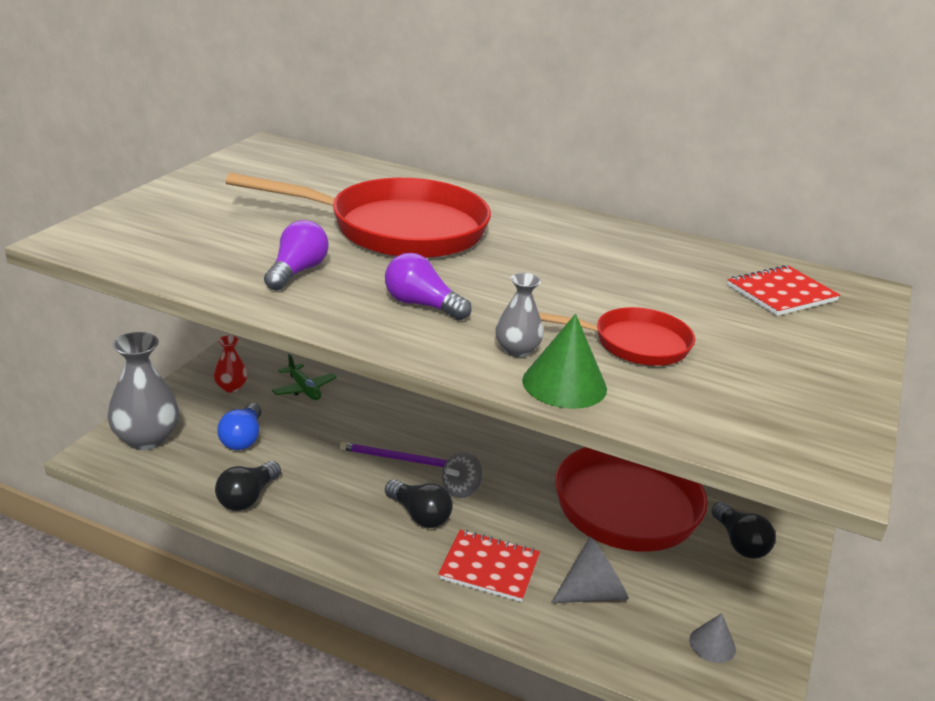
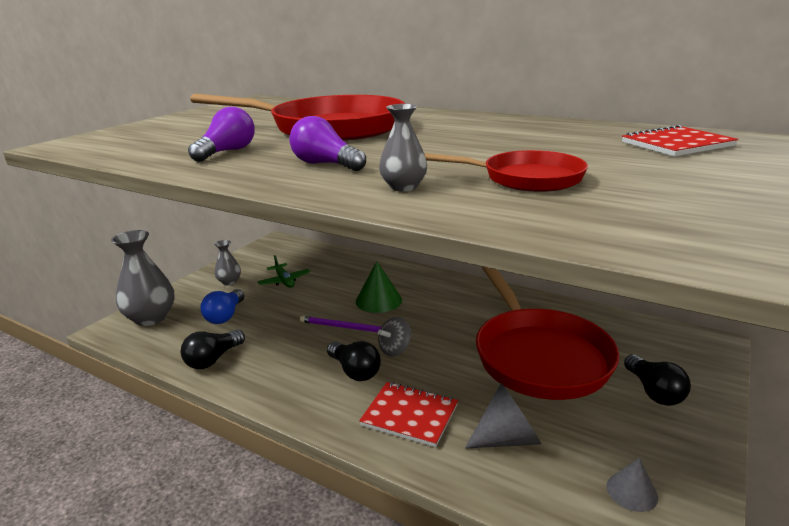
camera: 10 degrees right, 5 degrees down
red vase [214,335,248,392] -> grey vase [214,240,241,285]
green cone [522,314,607,409] -> green cone moved to [356,261,402,313]

